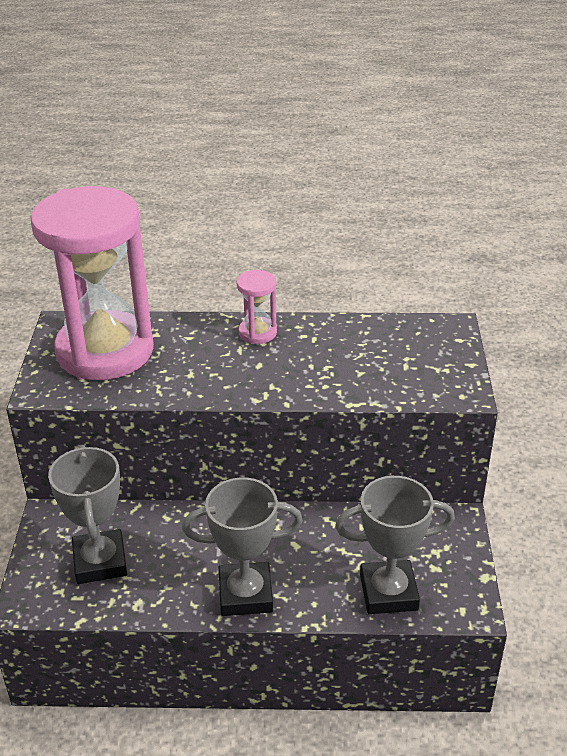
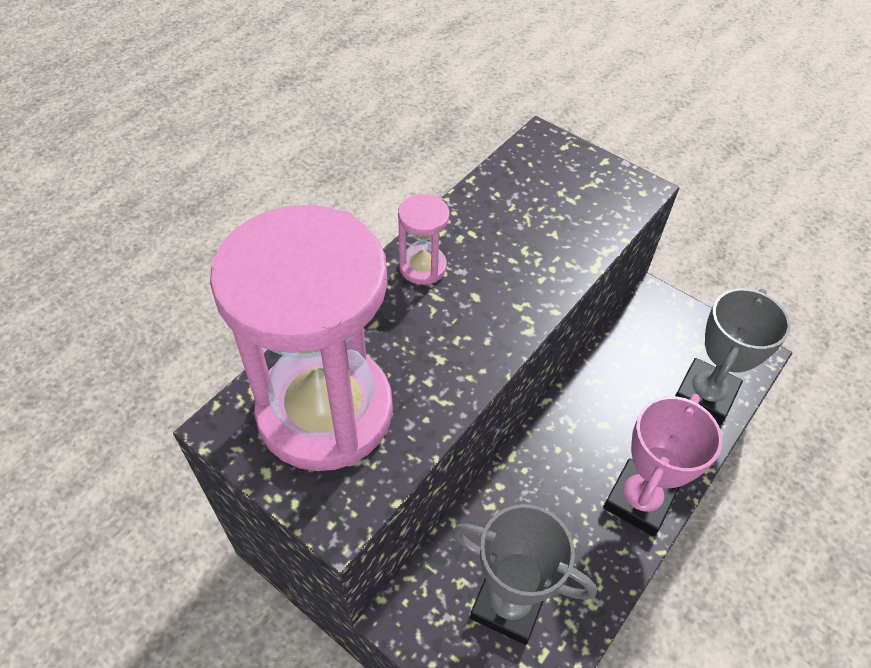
camera: 55 degrees left, 15 degrees up
grey trophy [182,477,302,616] -> pink trophy [603,394,722,536]

